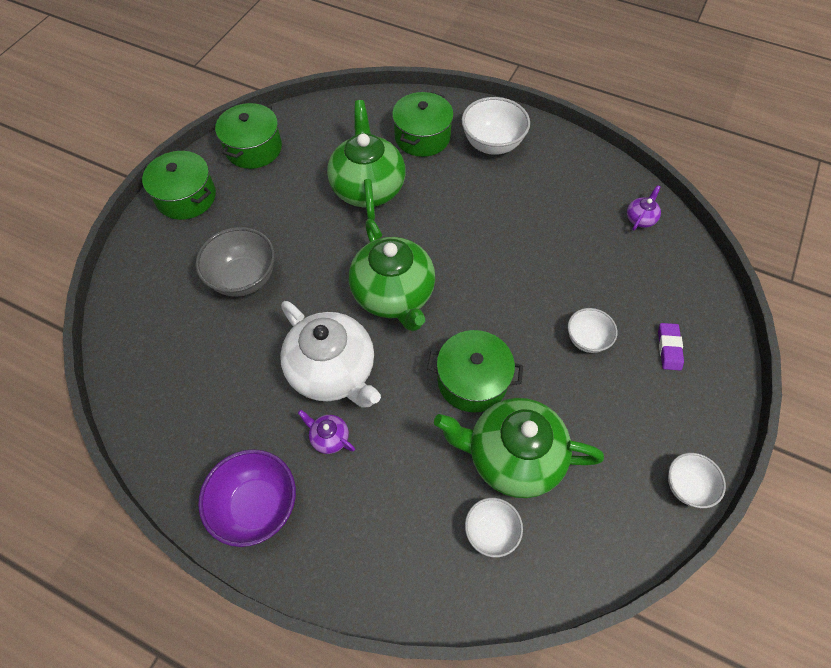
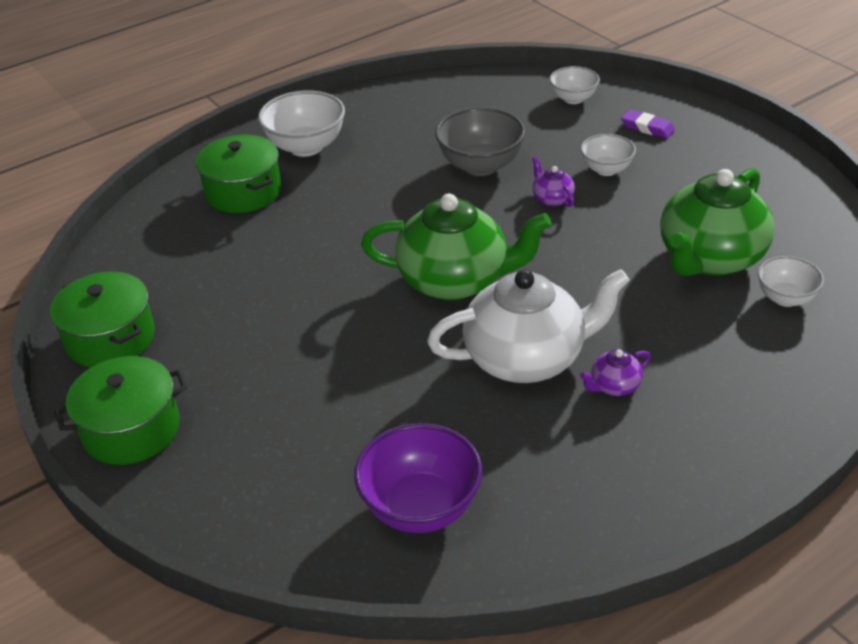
camera: 60 degrees left, 20 degrees down
grey bowl [195,227,275,297] -> grey bowl moved to [435,107,526,176]
purple bowl [198,449,296,547] -> purple bowl moved to [354,423,482,533]
green teapot [327,100,406,220] -> none
green pot [427,330,523,413] -> none
purple teapot [627,185,661,231] -> purple teapot moved to [532,157,575,207]
white bowl [668,453,726,508] -> white bowl moved to [550,66,600,104]

